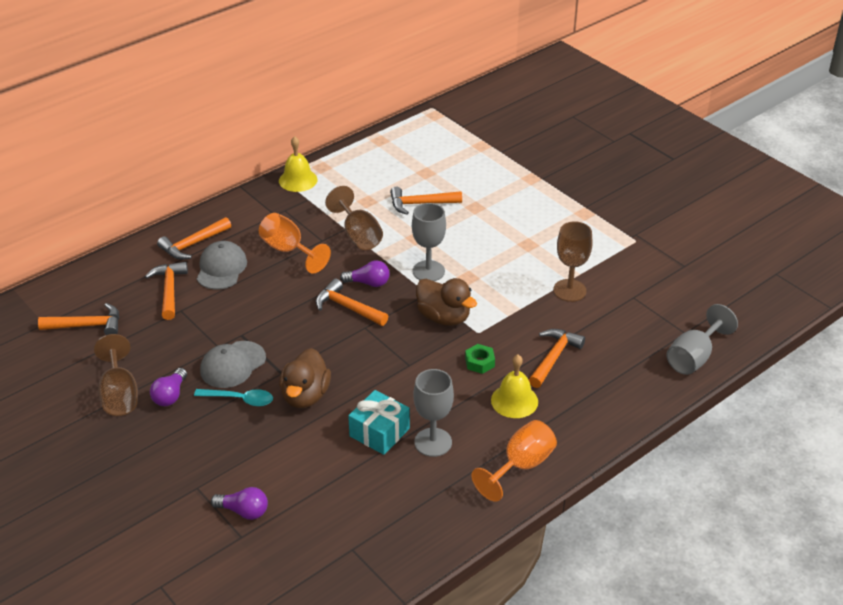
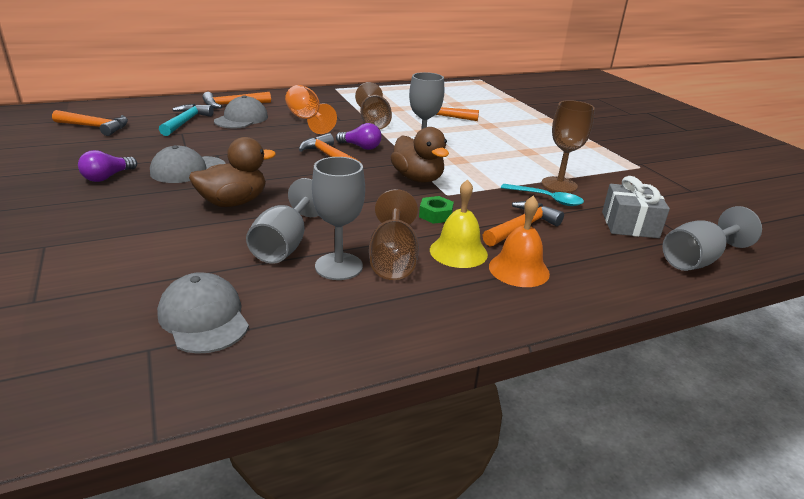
camera: 15 degrees right, 10 degrees down
brown goblet [94,334,138,416] -> brown goblet moved to [369,189,419,280]
orange hammer [145,262,188,320] -> turquoise hammer [159,104,214,136]
turquoise spoon [194,389,273,406] -> turquoise spoon moved to [501,184,584,206]
purple light bulb [211,487,268,520] -> none
yellow bell [279,136,317,192] -> none
brown duck [279,348,331,408] -> brown duck turned 150 degrees counterclockwise [189,137,276,207]
turquoise gift [348,390,410,455] -> grey goblet [246,178,319,264]
orange goblet [471,420,557,502] -> none
none -> grey cap [157,272,249,354]
none -> orange bell [489,196,550,287]
none -> grey gift [602,176,670,238]

